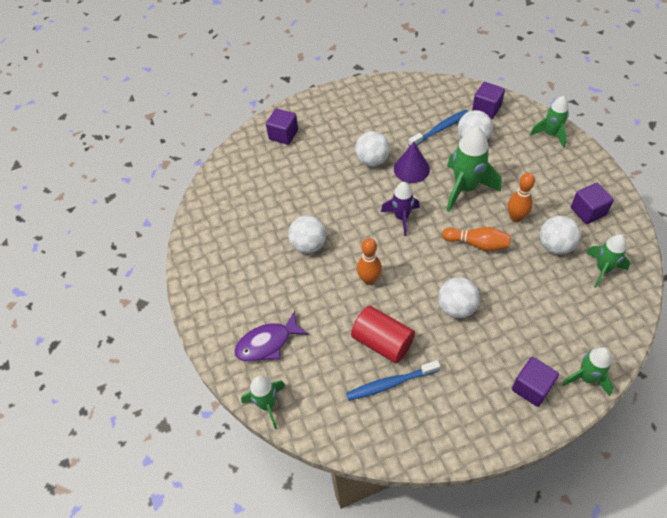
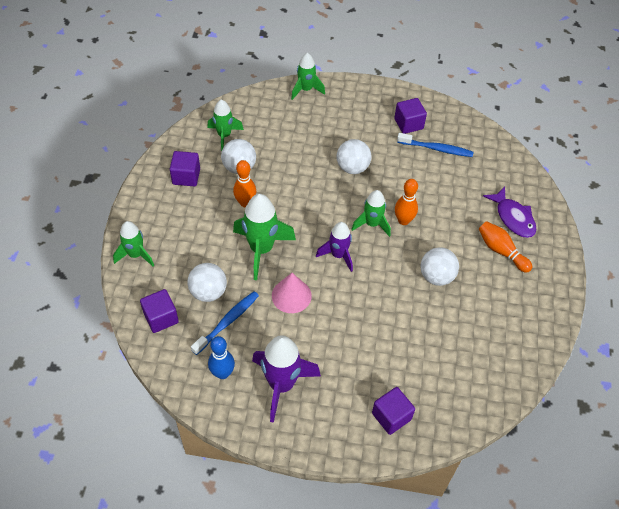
camera: 155 degrees left, 0 degrees up
purple fish [235,311,309,362] -> purple fish turned 60 degrees clockwise [483,187,537,238]
green rocket [241,376,285,429] -> green rocket moved to [351,190,391,237]
red cylinder [351,306,415,363] -> none
white ball [355,131,390,167] -> none
purple cone [394,142,430,183] -> pink cone [272,273,312,313]
blue toothbrush [408,109,469,147] -> blue toothbrush turned 135 degrees clockwise [191,291,259,355]
orange bowling pin [442,227,511,251] -> orange bowling pin moved to [479,221,532,273]
purple cube [512,357,559,407] -> purple cube moved to [394,98,427,134]
none -> blue bowling pin [208,336,235,379]
none -> purple rocket [252,335,321,423]

